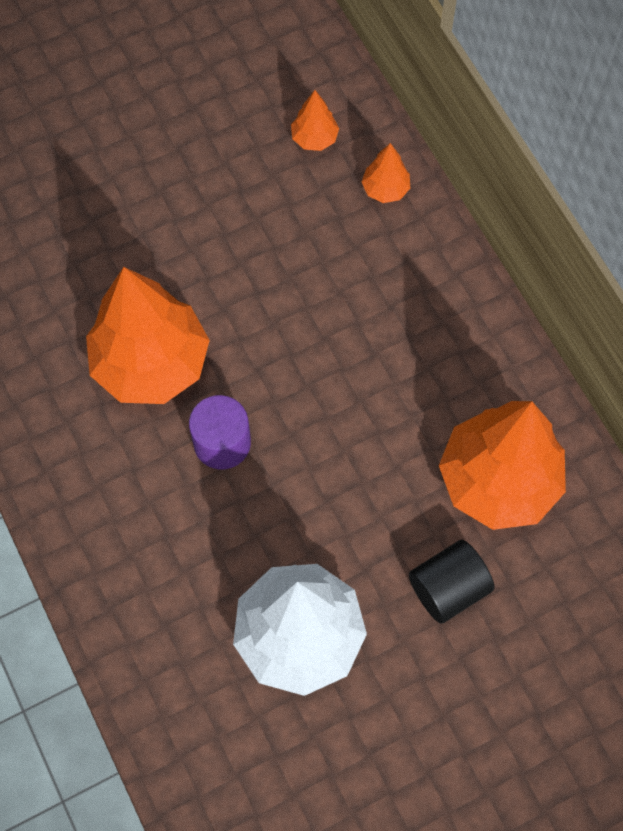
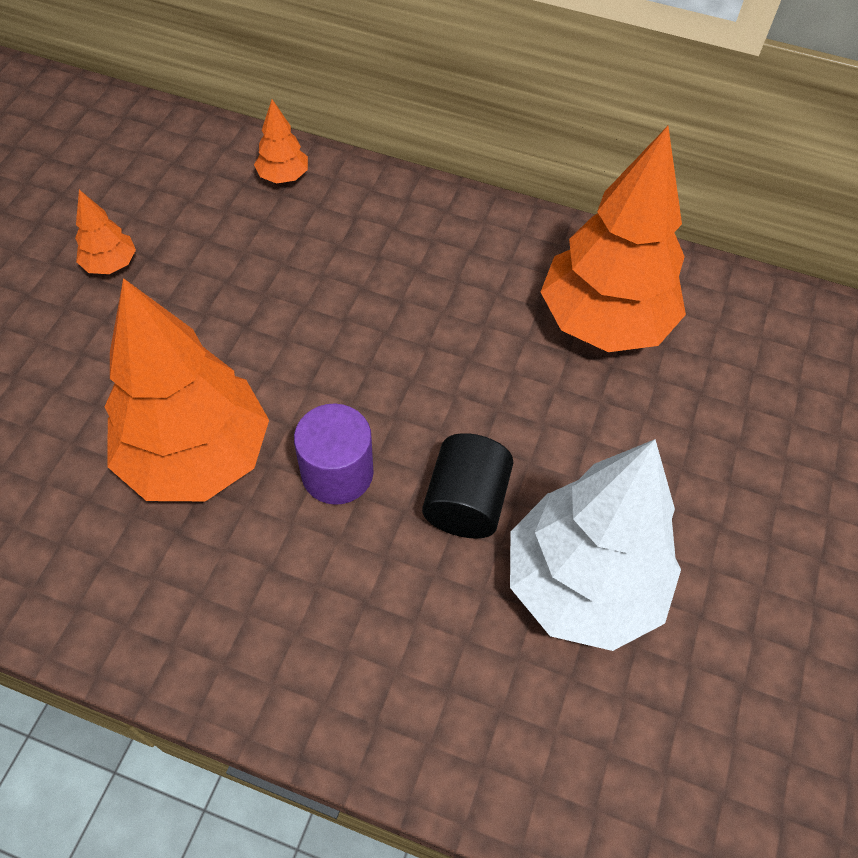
camera: 45 degrees left, 10 degrees down
orange tree [291,90,339,151] -> orange tree moved to [75,190,136,274]
black cylinder [409,540,495,624] -> black cylinder moved to [422,433,514,538]

